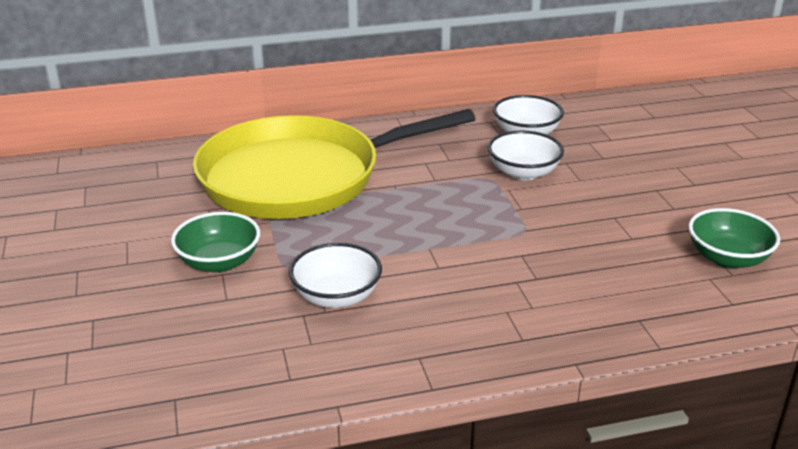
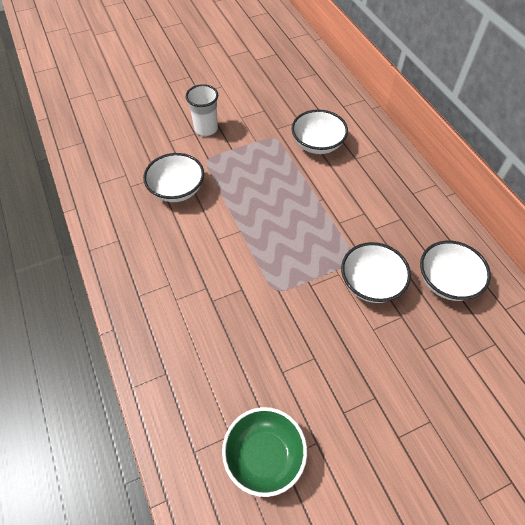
camera: 80 degrees right, 25 degrees up
green bowl [171,212,260,273] -> white cup [185,84,218,136]
yellow pan [193,109,475,219] -> white bowl [291,110,348,154]

